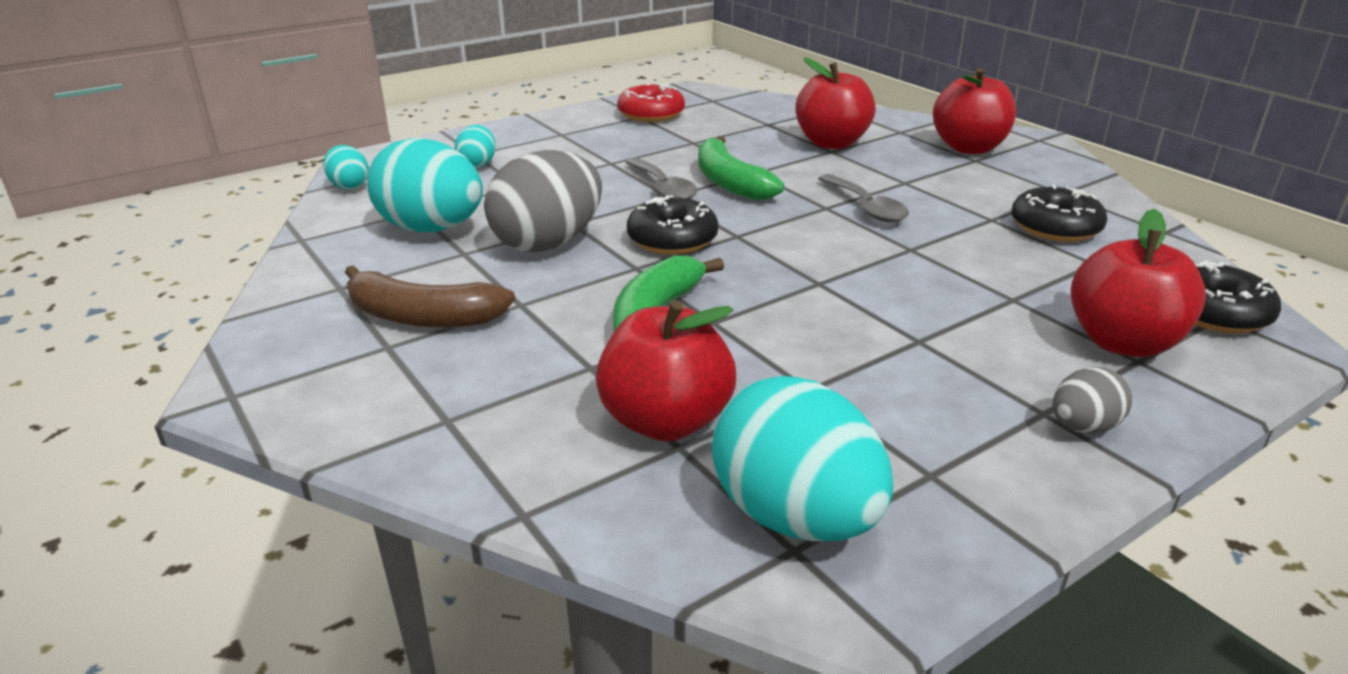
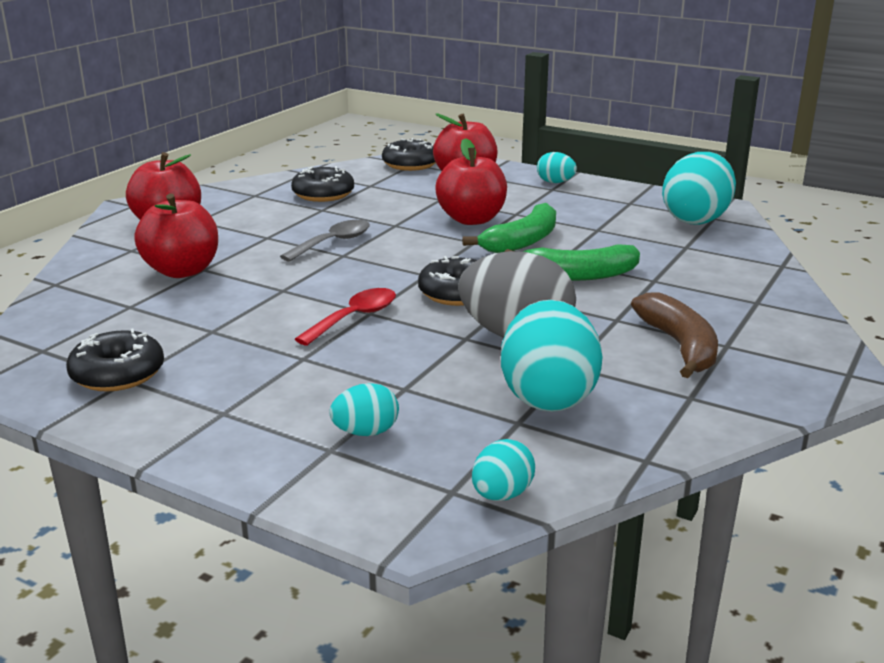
camera: 115 degrees left, 5 degrees down
red apple [596,301,736,441] -> red apple moved to [435,138,507,225]
red donut [617,83,685,122] -> black donut [66,328,164,392]
grey spoon [625,158,698,199] -> red spoon [295,288,396,346]
green banana [698,136,784,201] -> green banana moved to [462,203,556,253]
grey egg [1053,367,1132,434] -> turquoise egg [537,152,577,183]

